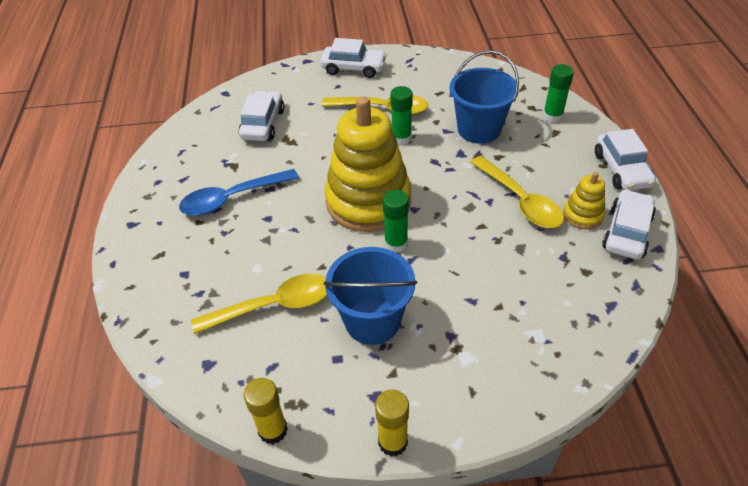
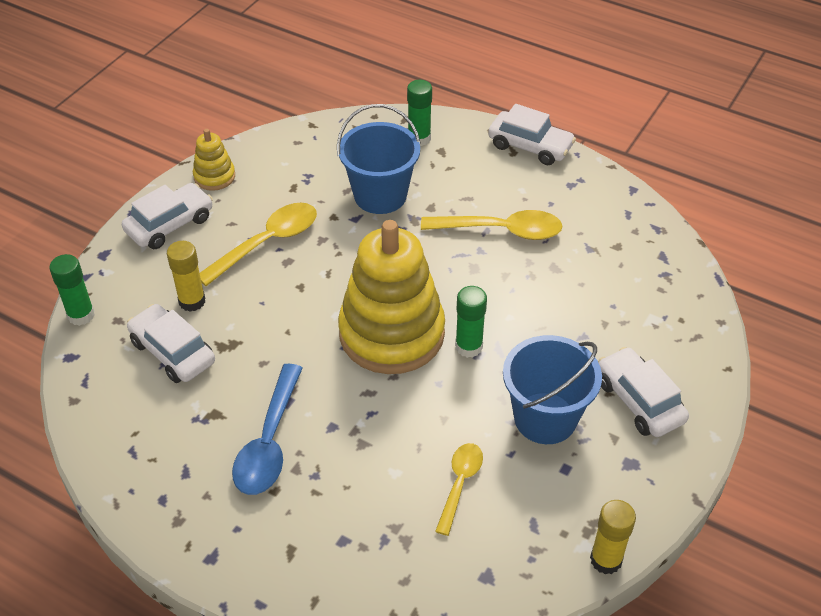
camera: 55 degrees left, 0 degrees up
yellow spoon [191,274,327,334] -> yellow spoon [435,443,483,536], size x0.62
yellow glue stick [375,390,409,457] -> yellow glue stick moved to [167,241,205,312]
green glue stick [390,86,413,145] -> green glue stick moved to [49,254,95,326]
yellow stacking toy [563,172,605,229] -> yellow stacking toy moved to [193,129,235,191]
white car [602,189,656,260] -> white car moved to [598,347,689,437]

